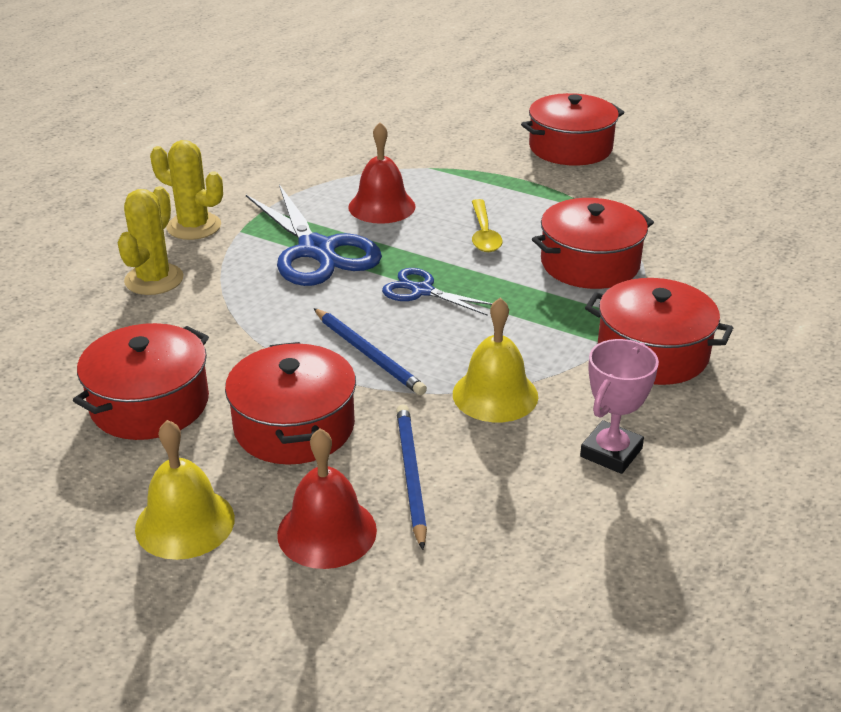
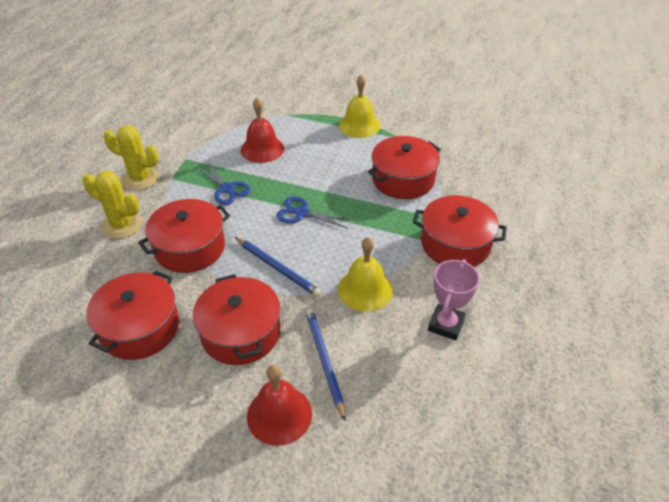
camera: 10 degrees left, 10 degrees up
yellow cactus [118,186,184,295] -> yellow cactus turned 75 degrees counterclockwise [82,171,142,239]
yellow bell [135,420,235,560] -> yellow bell moved to [339,75,380,138]
blue scissors [246,184,382,286] -> blue scissors [197,161,251,205], size x0.54
yellow spoon [472,199,503,252] -> none
red pot [521,93,625,166] -> red pot moved to [138,199,230,273]

